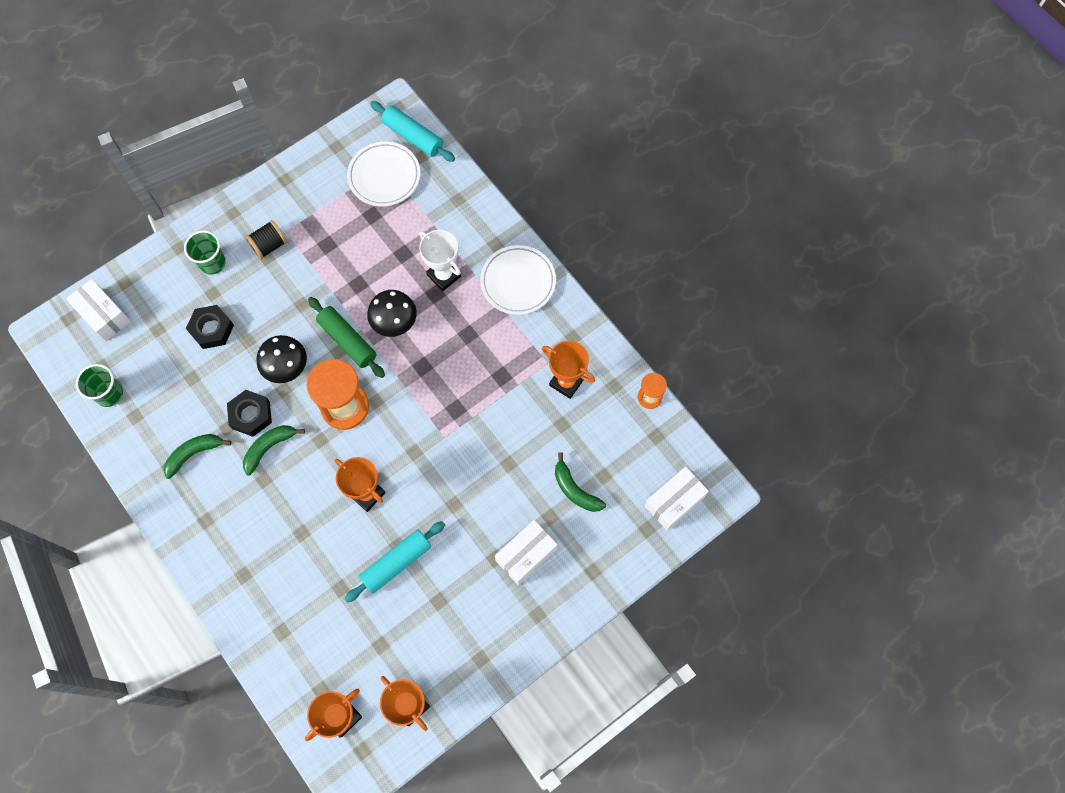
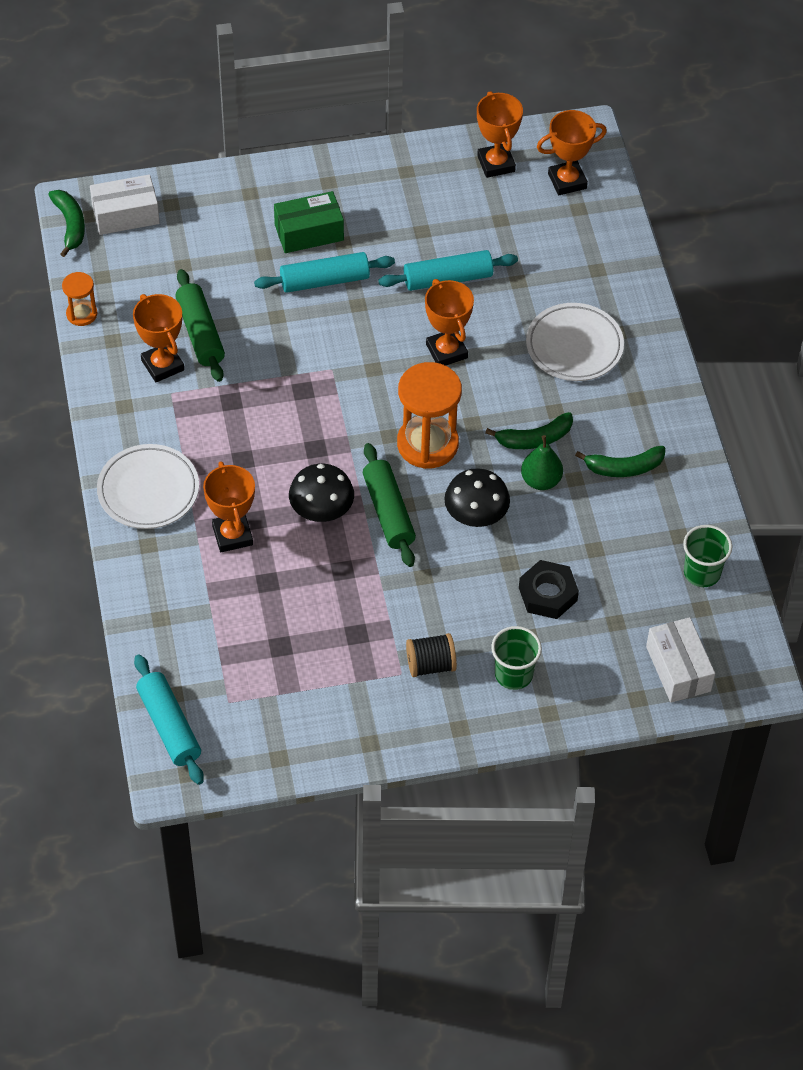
camera: 155 degrees left, 15 degrees down
black nut [227,390,272,437] -> green pear [521,435,563,490]
white plate [347,142,420,207] -> white plate moved to [526,303,624,381]
white trophy [419,230,461,291] -> orange trophy [203,462,255,552]
white box [495,520,558,585] -> green box [274,191,344,253]
green banana [555,452,606,512] -> green banana moved to [48,190,85,257]
none -> green rolling pin [175,269,225,382]
none -> turquoise rolling pin [254,252,395,293]

